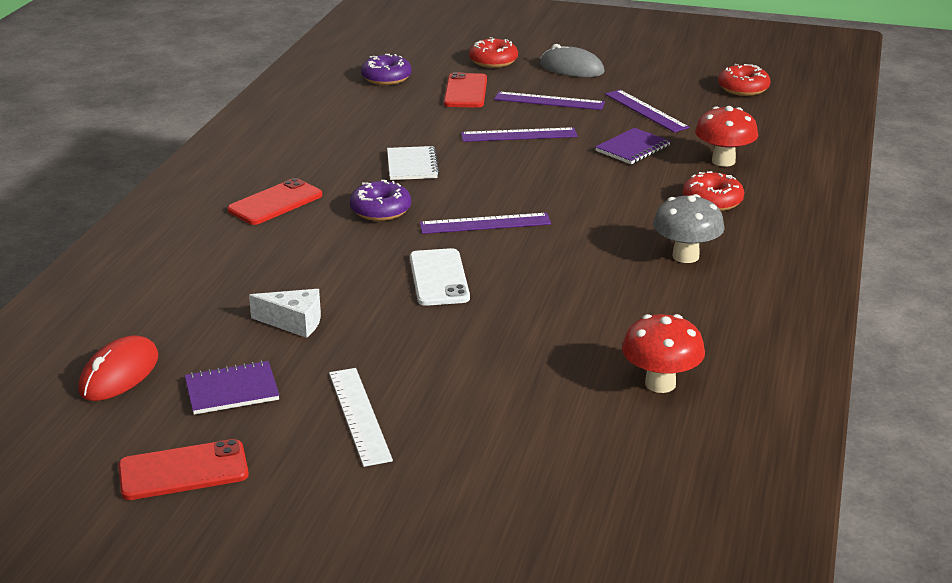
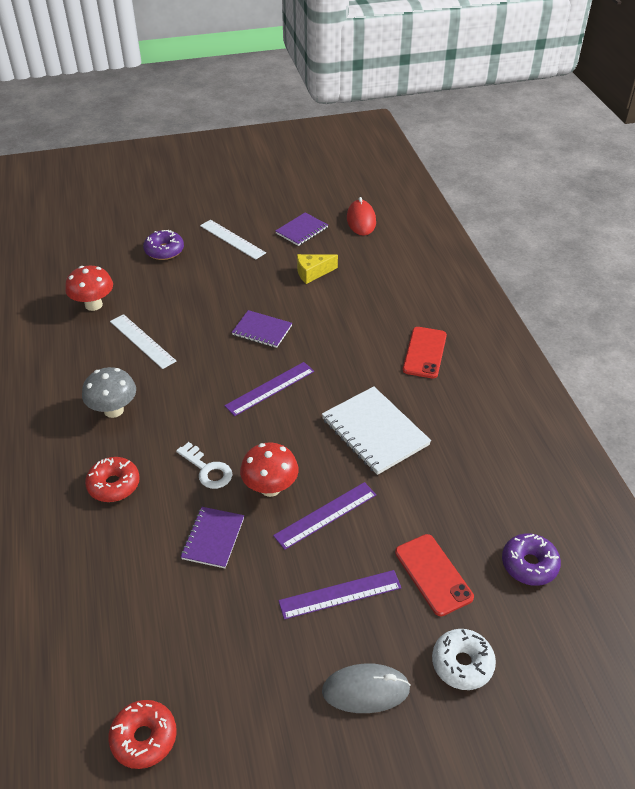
camera: 150 degrees right, 15 degrees up
red phone [118,439,249,500] -> none
white cheese [249,289,321,338] -> yellow cheese [297,254,338,284]
purple donut [350,180,411,221] -> purple donut moved to [143,230,184,260]
white notebook [387,146,439,180] -> white notebook [322,386,431,475], size x1.64
white phone [410,248,470,306] -> purple notebook [232,310,292,348]
red donut [469,37,518,68] -> white donut [432,629,496,690]
purple ruler [605,90,690,132] -> none
red mushroom [695,106,758,167] -> red mushroom moved to [240,443,299,497]
none -> white ruler [110,314,176,369]
none -> white key [176,442,232,489]

